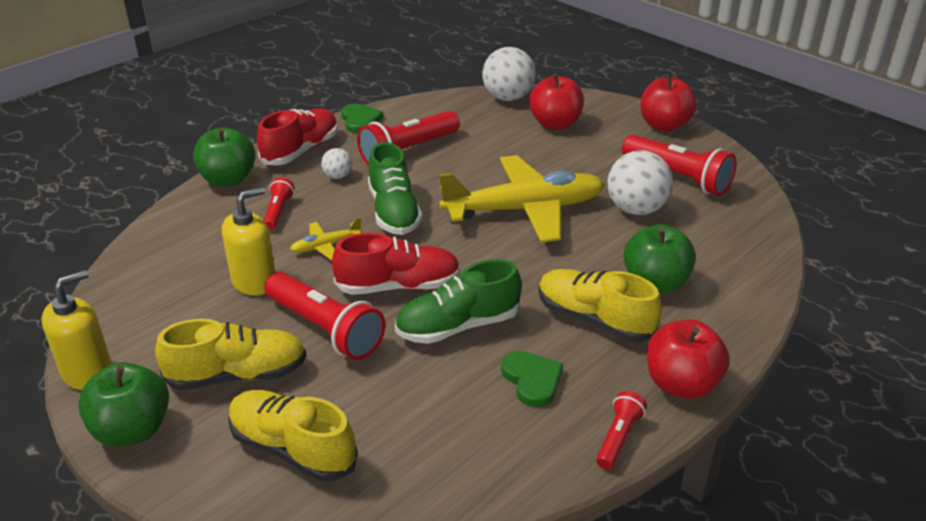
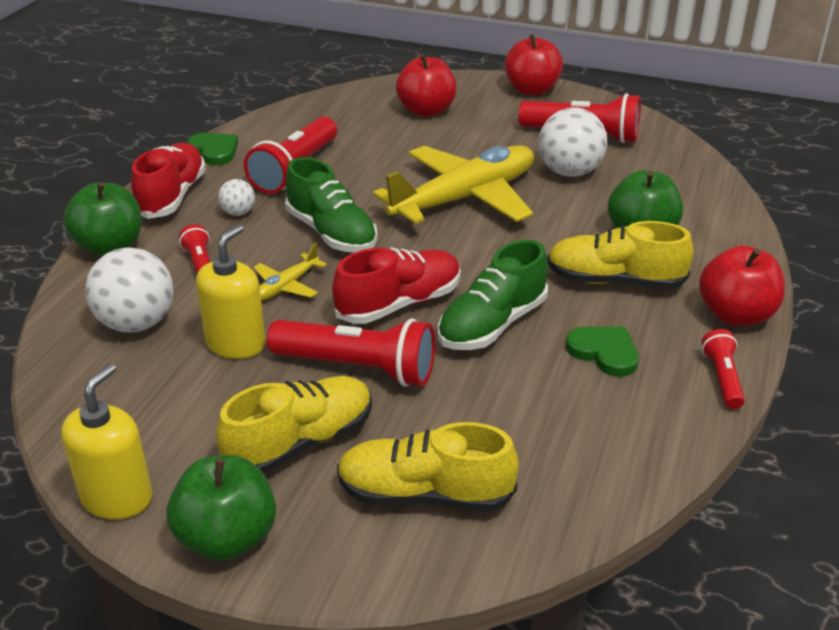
camera: 25 degrees left, 0 degrees up
white ball [482,47,536,101] -> white ball moved to [85,247,174,332]

